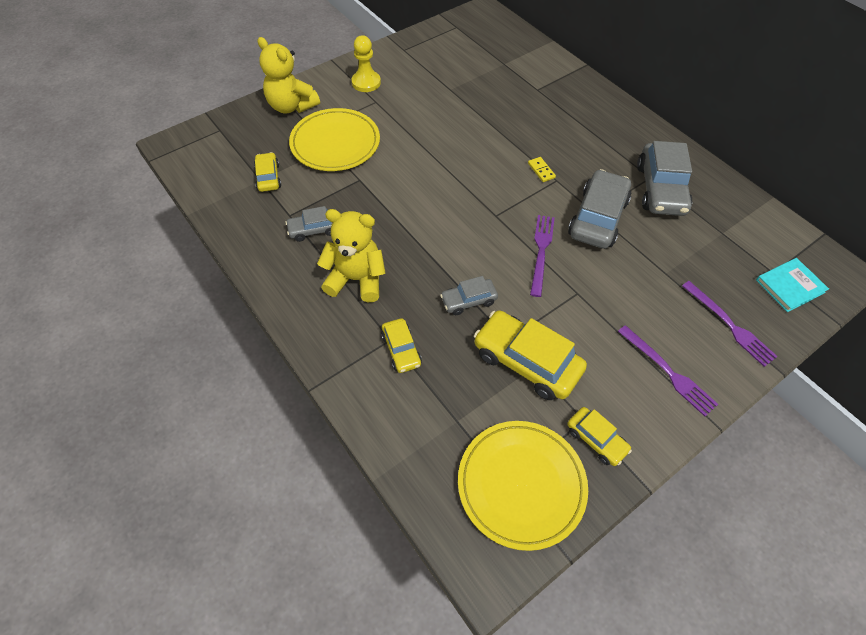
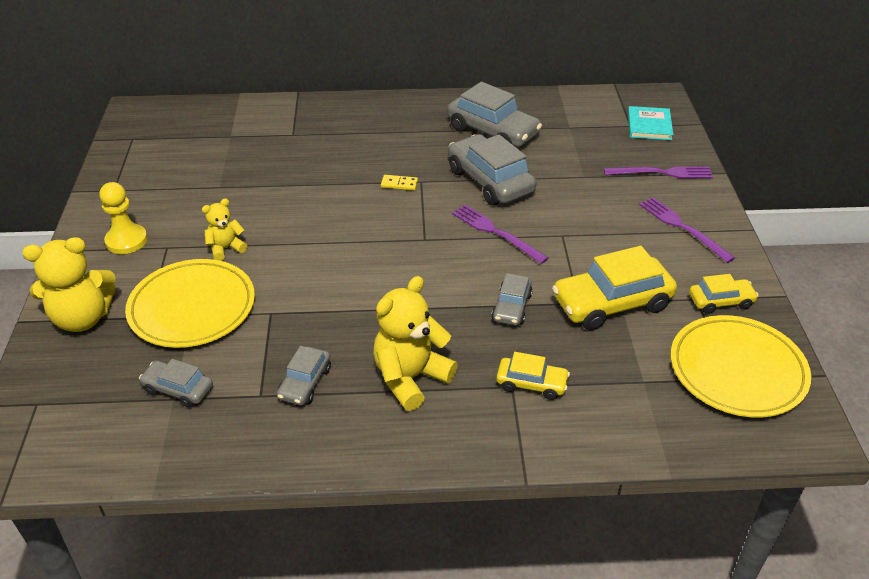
camera: 55 degrees left, 15 degrees down
yellow car [254,152,281,192] -> grey car [139,359,213,408]
purple fork [618,325,718,416] -> purple fork turned 120 degrees counterclockwise [639,197,735,263]
none -> yellow teddy bear [202,198,247,261]

